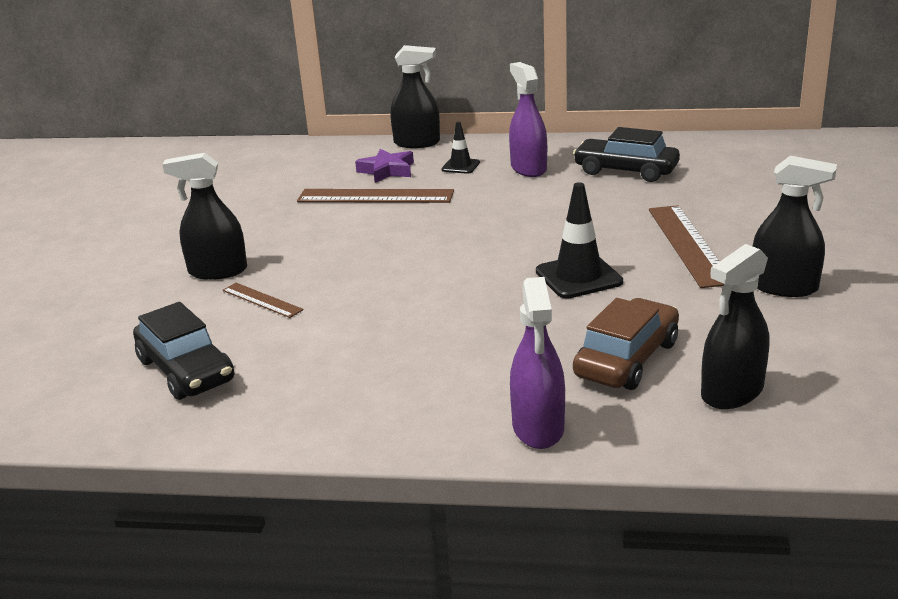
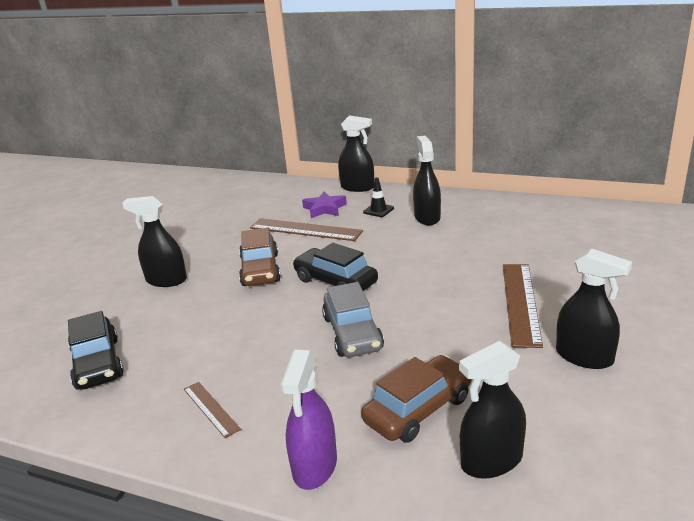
camera: 15 degrees right, 0 degrees up
brown ruler [223,283,303,318] -> brown ruler moved to [184,382,241,438]
purple spray bottle [509,62,547,177] -> black spray bottle [413,136,441,225]
black traffic cone [536,182,623,298] -> none
black car [573,127,680,182] -> black car moved to [293,243,378,291]
none -> brown car [239,228,281,286]
none -> grey car [322,282,384,357]

